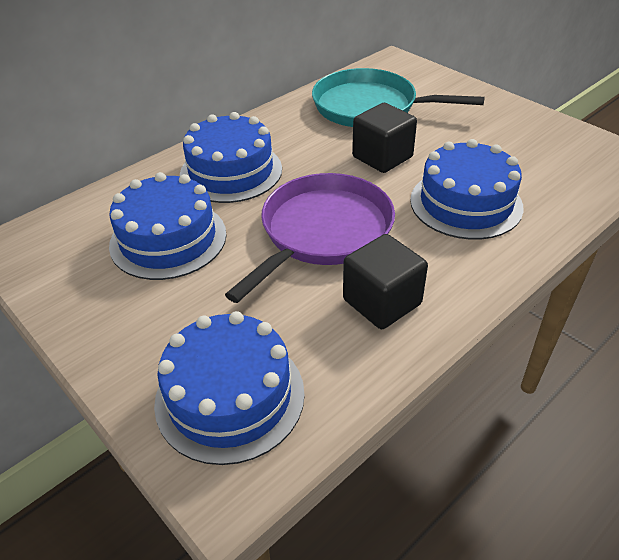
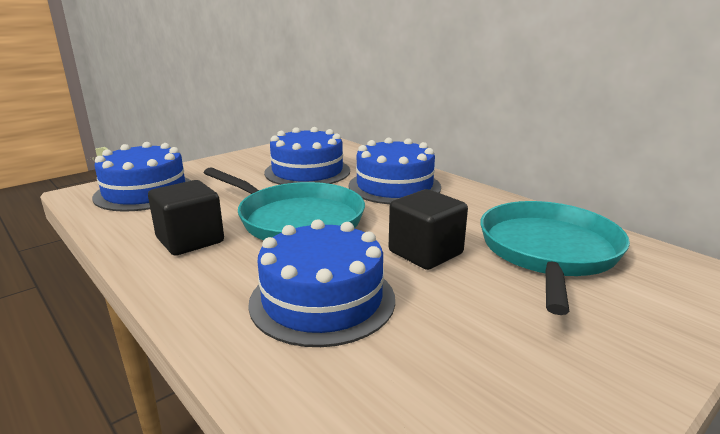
camera: 90 degrees right, 20 degrees down
purple pan [225,173,395,303] -> turquoise pan [204,167,365,240]

